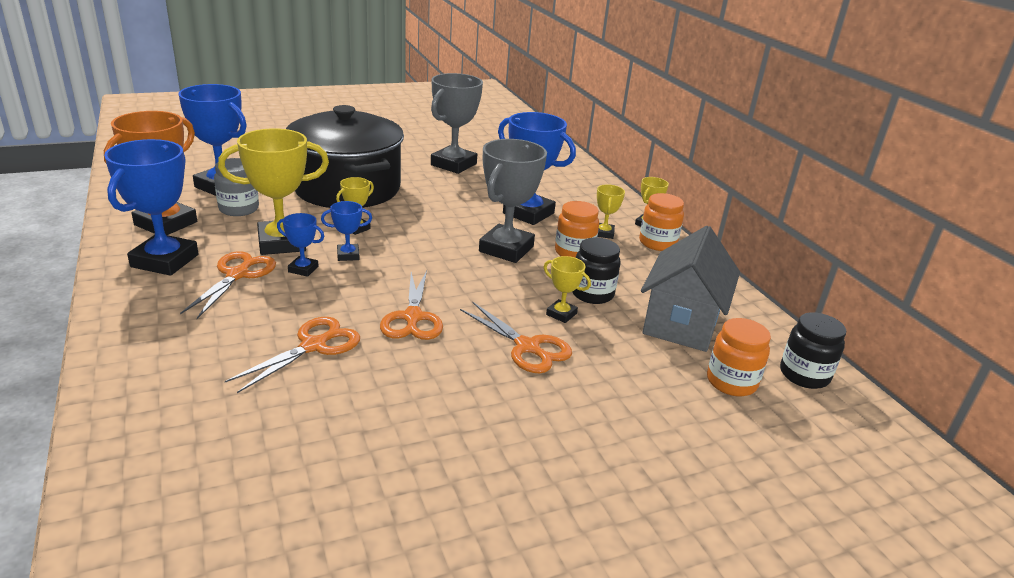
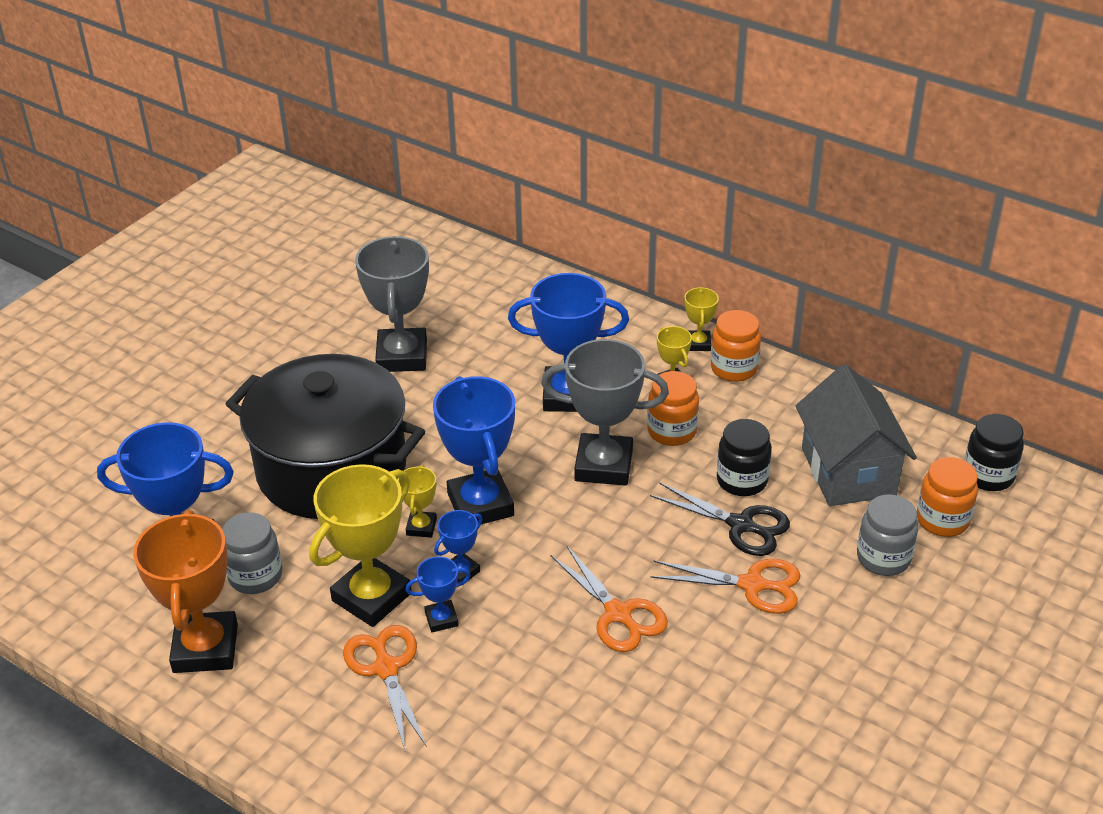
camera: 30 degrees left, 10 degrees up
blue trophy [104,139,199,276] -> blue trophy moved to [433,376,515,524]
orange scissors [225,317,360,393] -> none
grey trophy [479,139,547,263] -> grey trophy turned 75 degrees counterclockwise [541,339,669,486]
yellow trophy [544,256,591,323] -> black scissors [650,482,790,556]
none -> grey jar [857,494,918,576]

